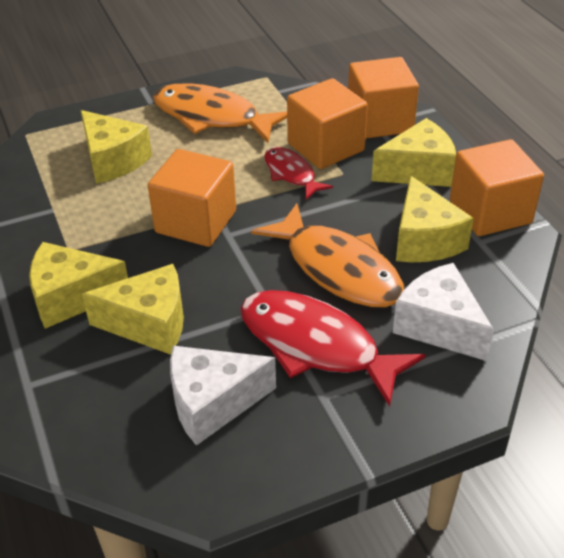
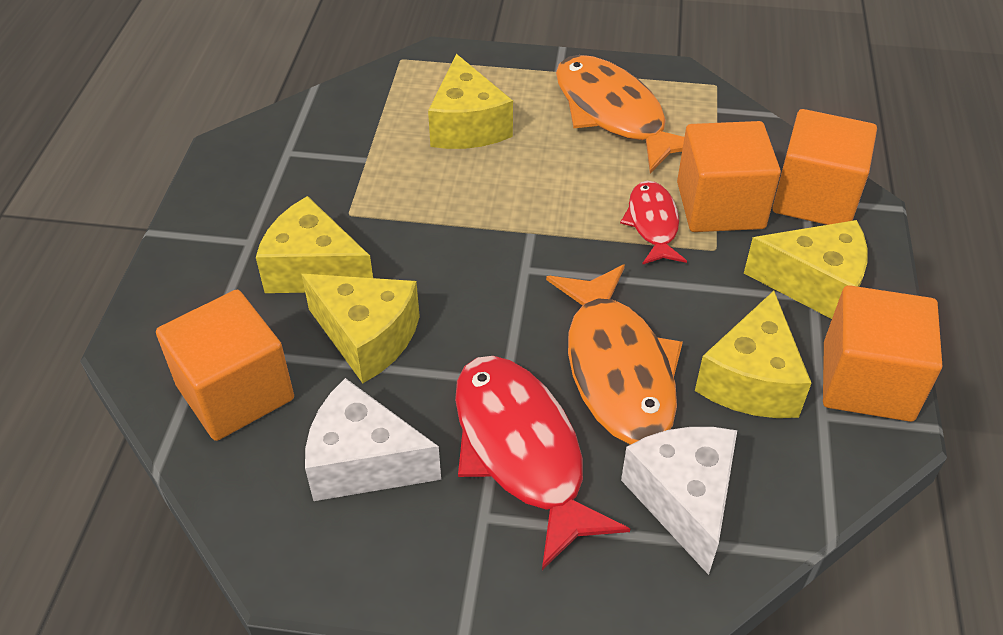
camera: 30 degrees right, 5 degrees up
orange cube [148,149,236,247] -> orange cube moved to [156,290,294,441]

